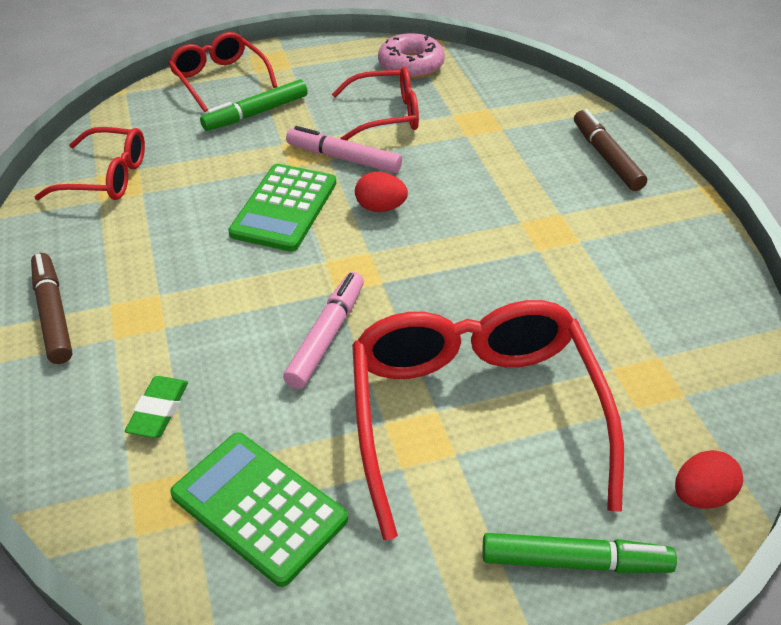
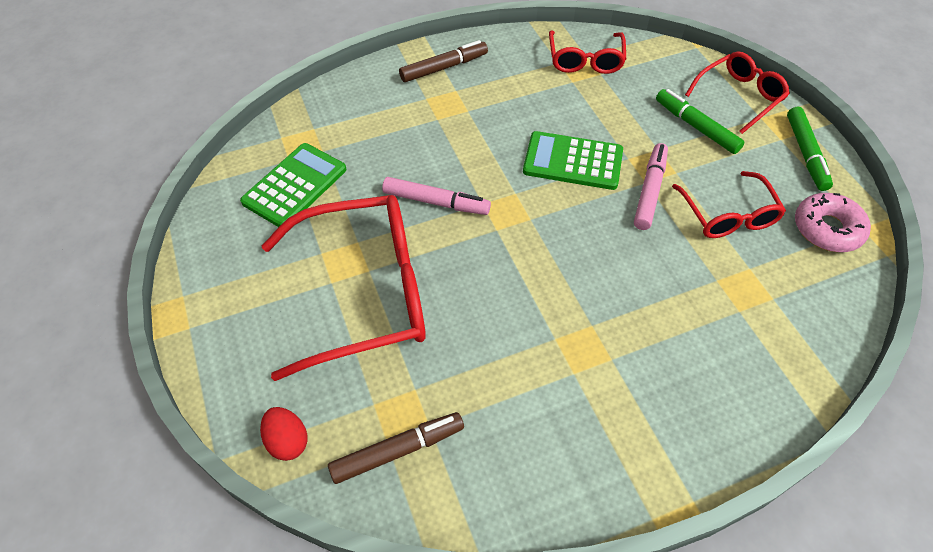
camera: 85 degrees right, 10 degrees up
green eraser [125,376,188,438] -> none
red egg [355,172,408,212] -> none
green marker [482,533,677,573] -> green marker moved to [787,107,833,191]
brown marker [574,109,647,191] -> brown marker moved to [328,412,464,484]

